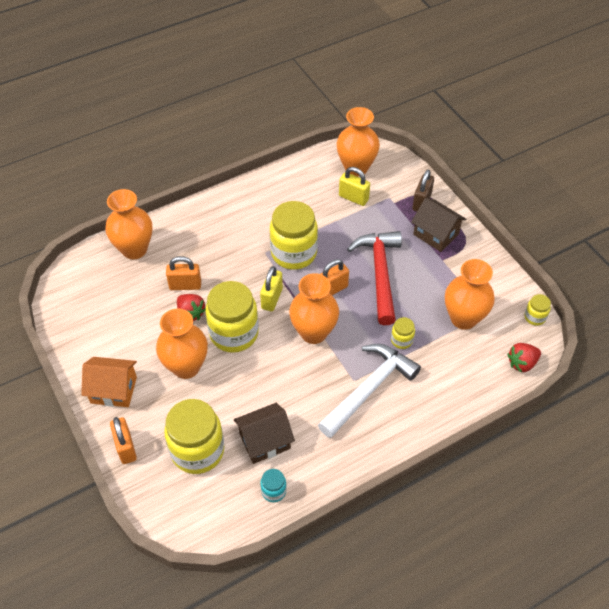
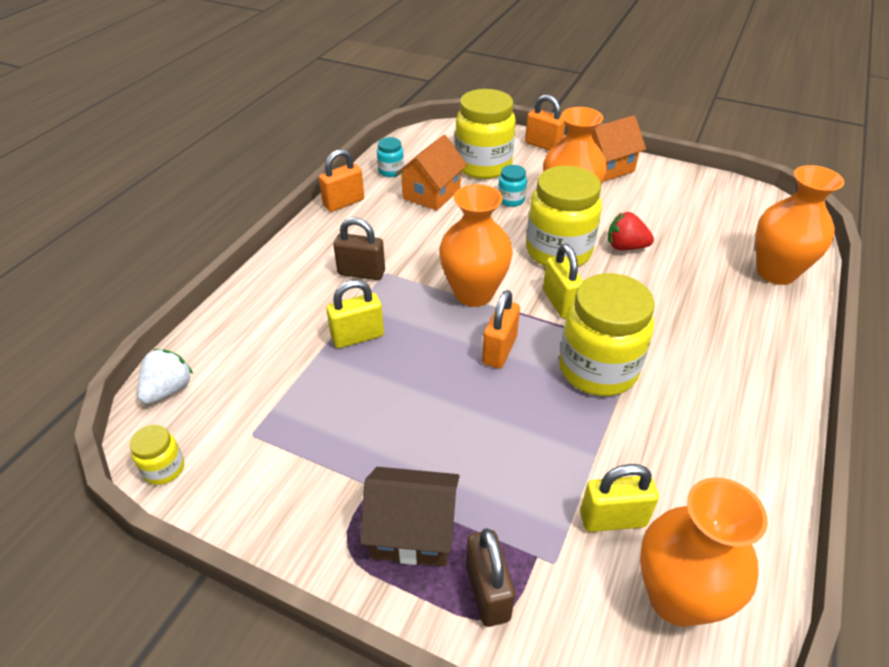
camera: 145 degrees right, 10 degrees down
orange padlock [166,256,201,290] -> orange padlock moved to [319,149,364,212]
brown house [234,403,295,464] -> orange house [395,135,467,210]
white hammer [318,344,421,438] -> brown padlock [333,217,385,280]
red hammer [347,231,402,325] -> none
yellow jar [391,317,415,349] -> yellow padlock [326,280,384,348]
orange vase [445,259,495,330] -> none
red strawberry [507,343,541,373] -> white strawberry [138,349,193,404]
none -> turquoise jar [498,165,527,207]

